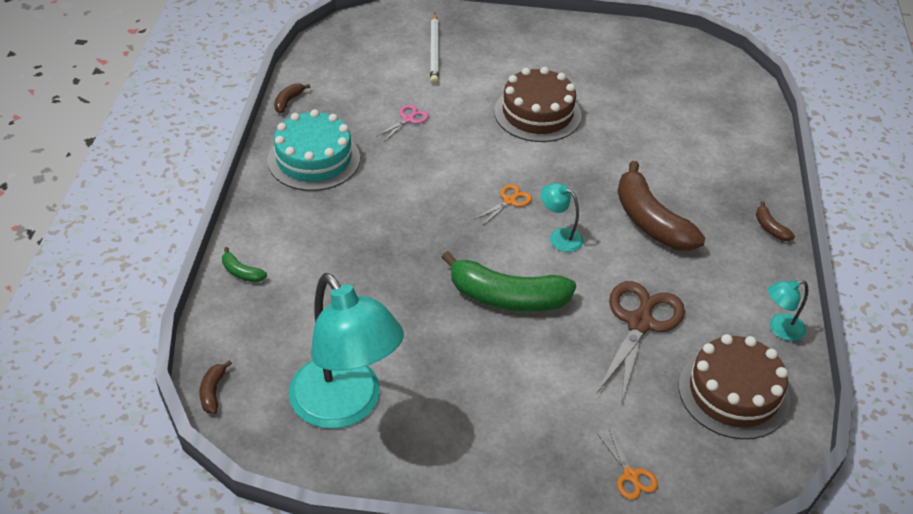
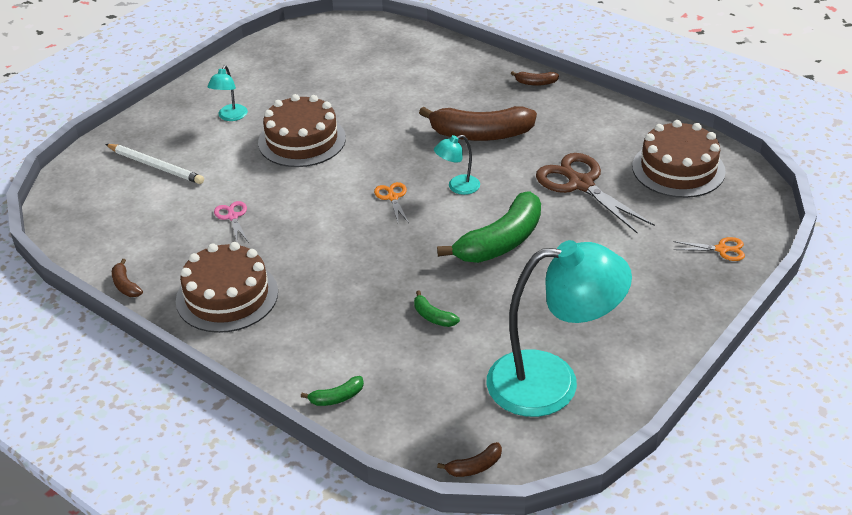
camera: 55 degrees left, 5 degrees down
brown banana [199,360,232,414] -> brown banana turned 60 degrees counterclockwise [437,442,502,477]
turquoise cake [267,109,360,191] -> brown cake [176,242,278,333]
turquoise lamp [768,280,808,341] -> turquoise lamp moved to [207,65,248,121]
none -> green banana [414,290,460,327]

